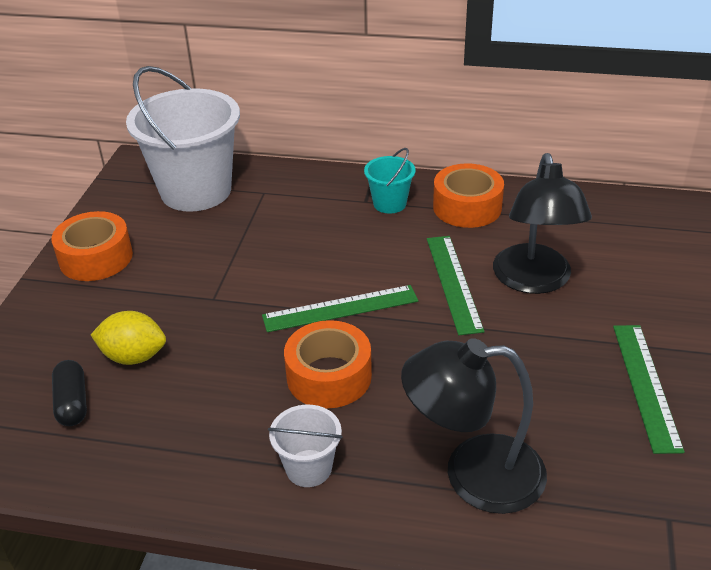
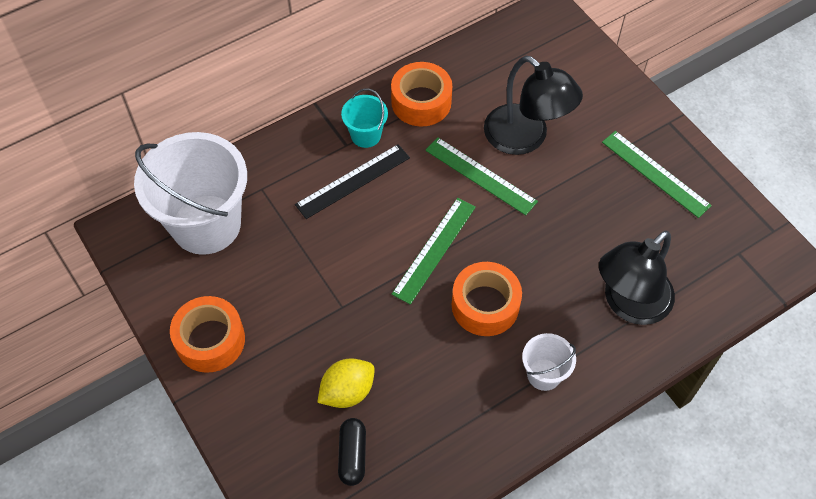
camera: 45 degrees left, 20 degrees up
black capsule [52,360,87,426] -> black capsule turned 60 degrees clockwise [338,418,366,486]
none -> black ruler [295,144,410,219]

